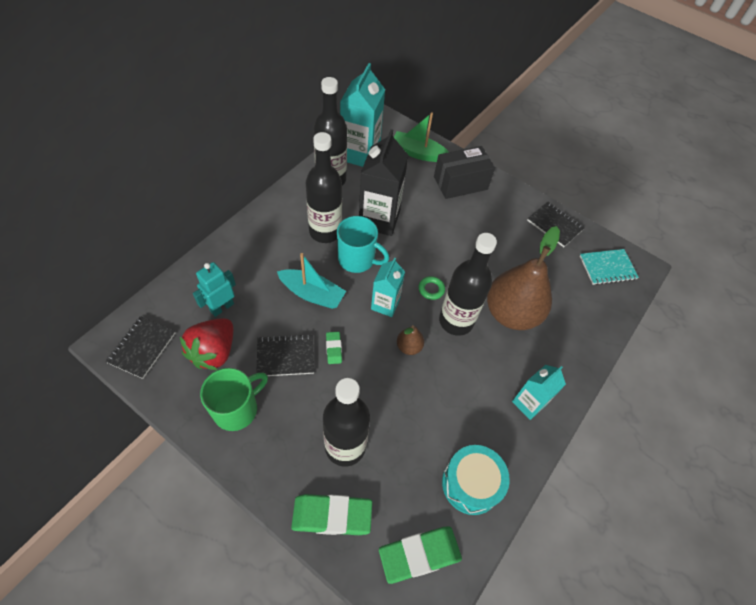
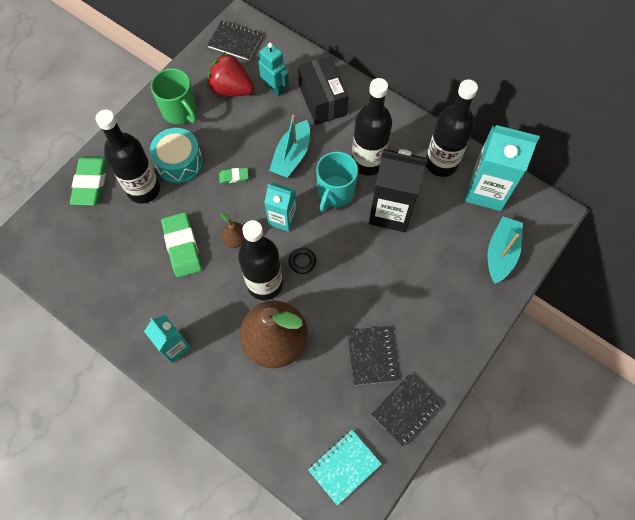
camera: 95 degrees right, 10 degrees up
black notebook [256,334,314,376] -> black notebook moved to [347,326,397,385]
green eraser [379,526,462,584] -> green eraser moved to [161,212,202,278]
green boat [394,112,449,162] -> turquoise boat [488,217,523,284]
green ring [418,276,445,300] -> black ring [289,248,316,274]
black box [434,146,495,199] -> black box moved to [298,56,348,125]
turquoise drum [442,445,510,515] -> turquoise drum moved to [150,128,203,184]
turquoise notebook [580,249,639,285] -> turquoise notebook turned 60 degrees clockwise [308,430,382,506]

